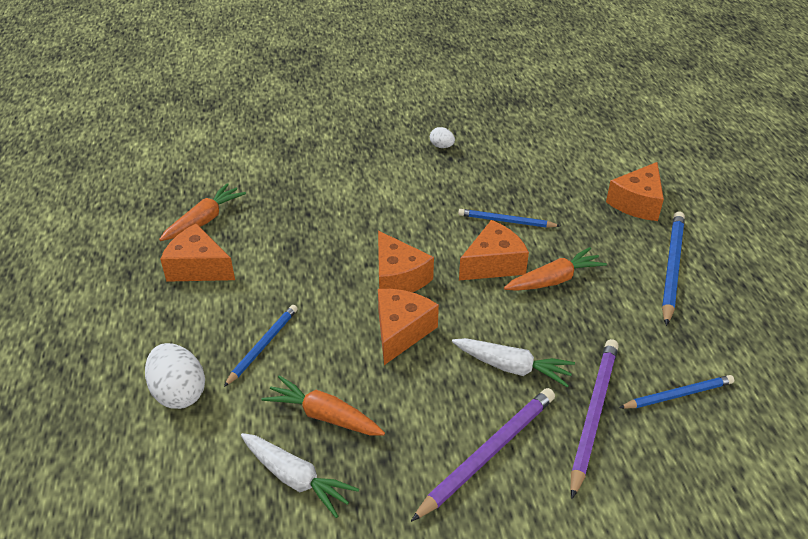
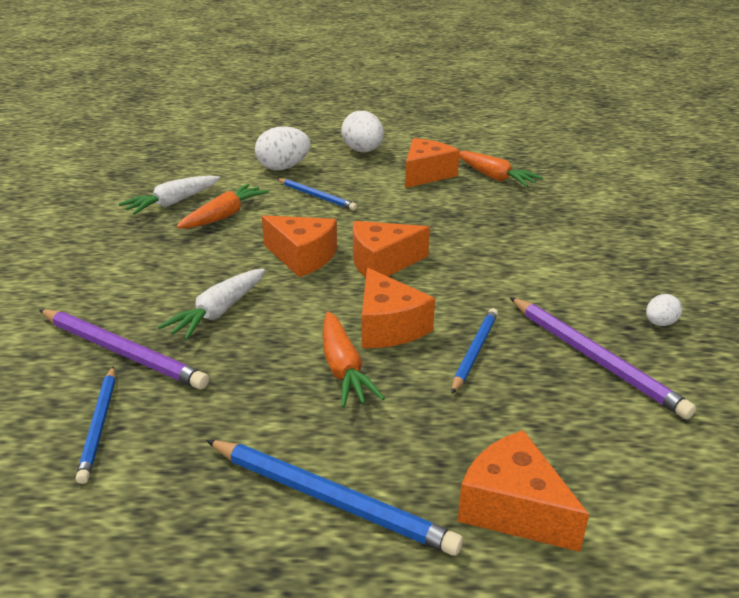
camera: 100 degrees right, 10 degrees down
purple pencil [411,388,555,522] -> purple pencil moved to [510,297,696,419]
none -> white egg [341,111,384,152]

